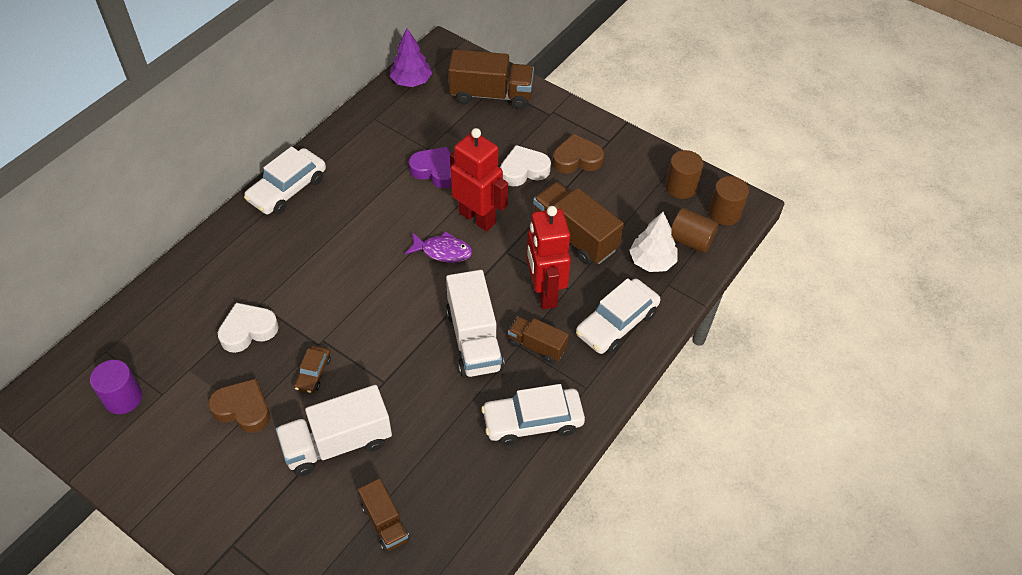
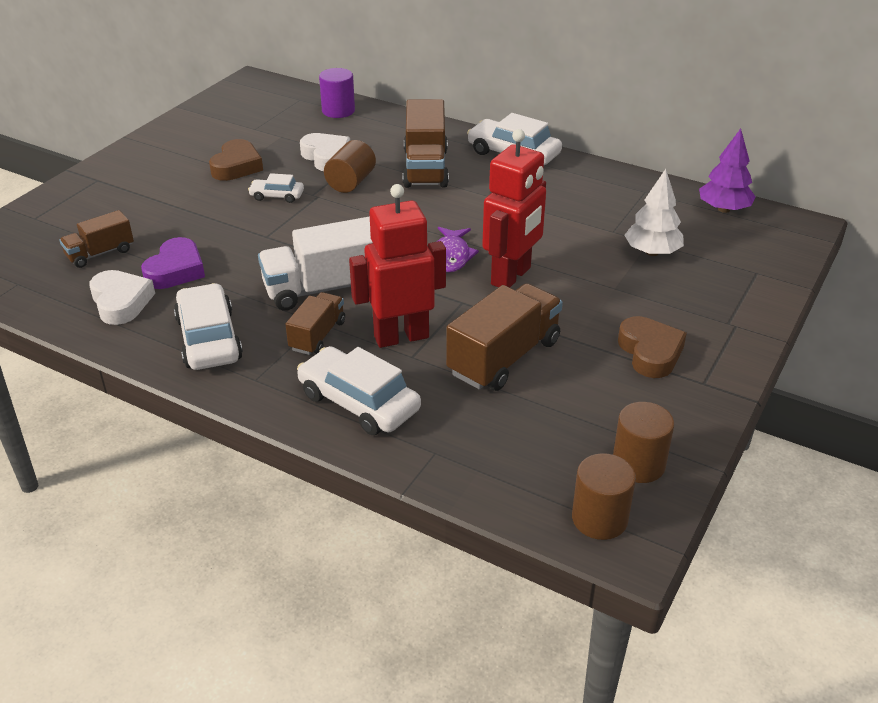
camera: 85 degrees right, 15 degrees down
purple cylinder [90,360,142,414] -> purple cylinder moved to [319,68,355,118]
white truck [276,385,392,476] -> none
brown car [294,346,331,394] -> white car [248,173,304,203]
purple heart [409,147,451,188] -> purple heart moved to [141,237,205,289]
brown truck [448,49,534,109] -> brown truck moved to [403,99,449,188]
white heart [500,145,551,186] -> white heart moved to [89,270,155,325]
white tree [629,212,677,272] -> white tree moved to [624,169,684,256]
brown cylinder [671,208,719,253] -> brown cylinder moved to [324,140,376,193]

